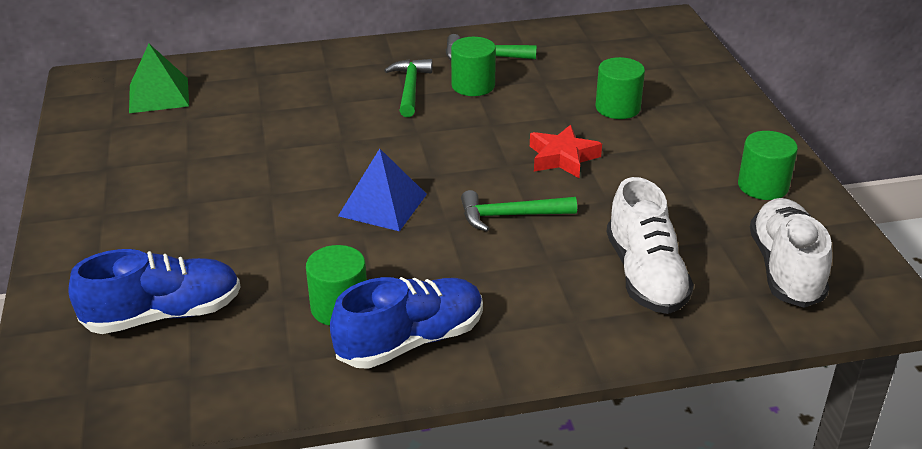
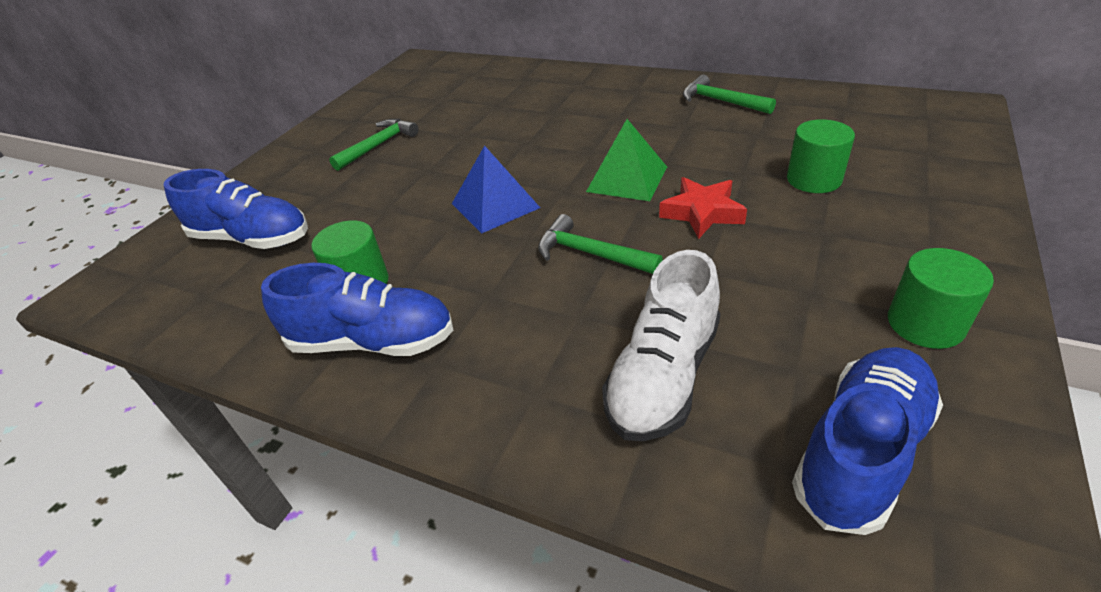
camera: 40 degrees right, 5 degrees up
green pyramid [129,44,189,113] -> green pyramid moved to [586,119,667,201]
green hammer [384,59,433,117] -> green hammer moved to [329,119,418,171]
green cylinder [451,37,496,96] -> none
white shoe [750,198,832,308] -> blue shoe [792,347,943,535]

